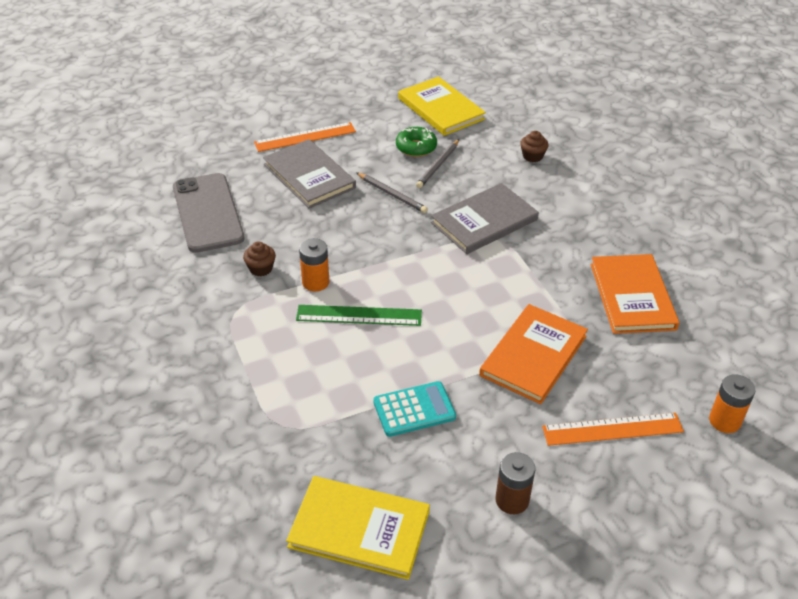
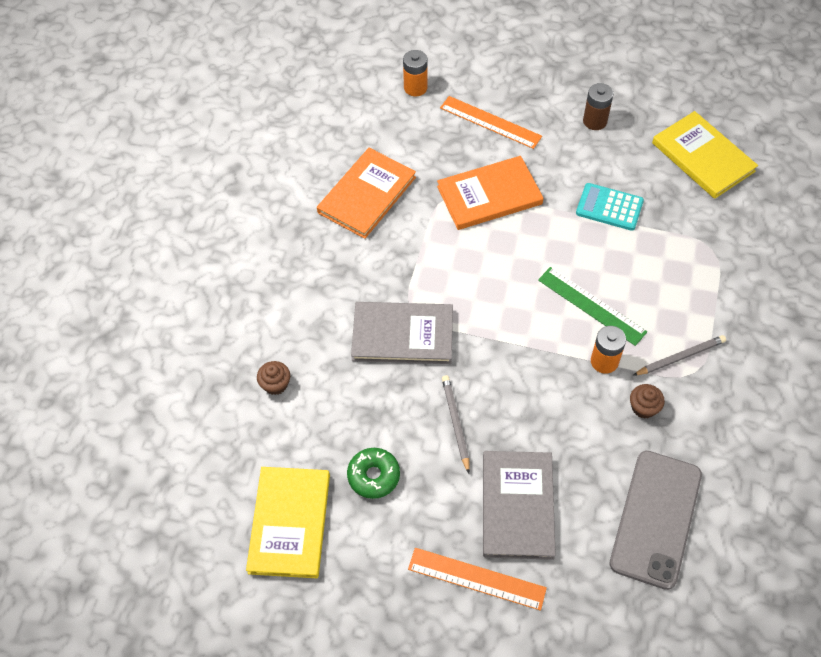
camera: 140 degrees left, 15 degrees up
grey pencil [416,139,459,188] -> grey pencil moved to [633,335,726,376]

